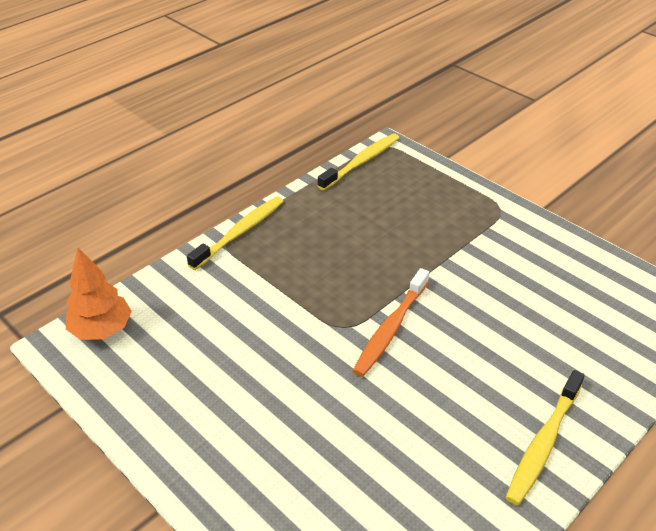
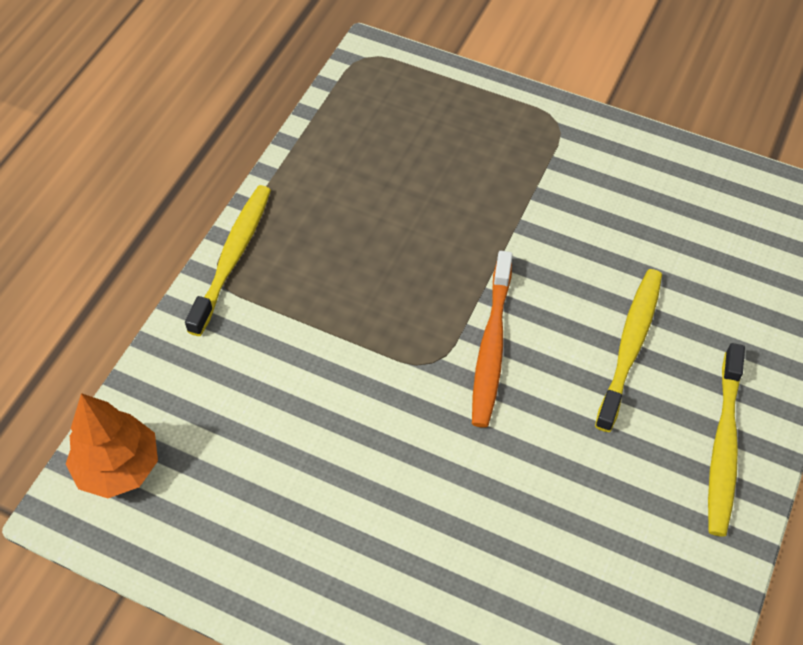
camera: 20 degrees left, 15 degrees up
yellow toothbrush [317,134,399,190] -> yellow toothbrush moved to [595,269,662,432]

